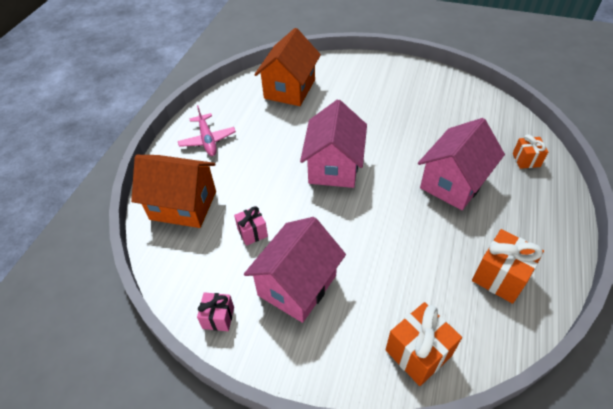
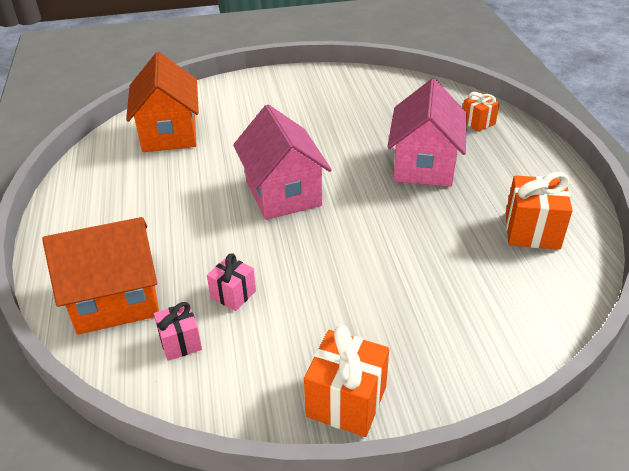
camera: 30 degrees left, 10 degrees down
pink plane [178,105,236,156] -> none
pink gift [197,292,234,331] -> pink gift moved to [154,302,202,361]
pink house [244,217,346,323] -> none
orange gift [386,302,462,386] -> orange gift moved to [304,325,389,437]

